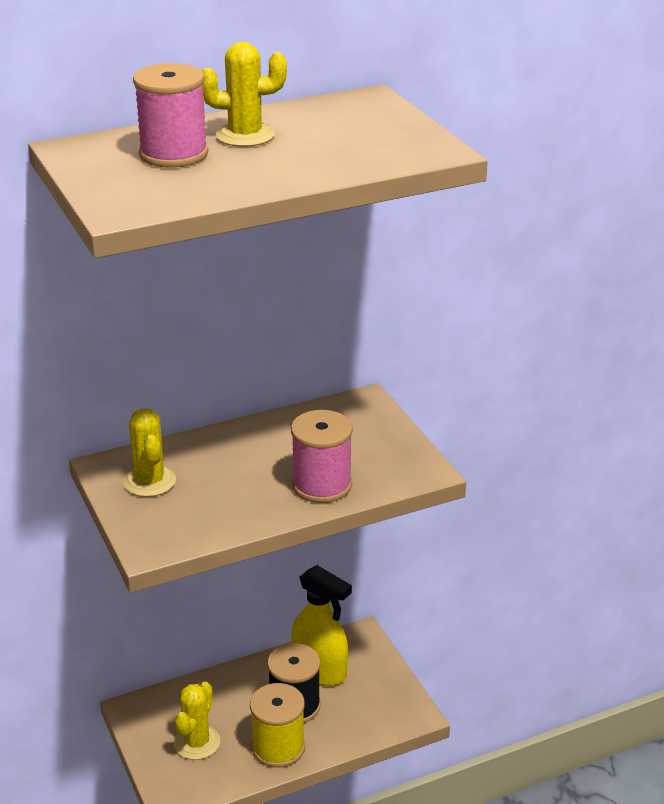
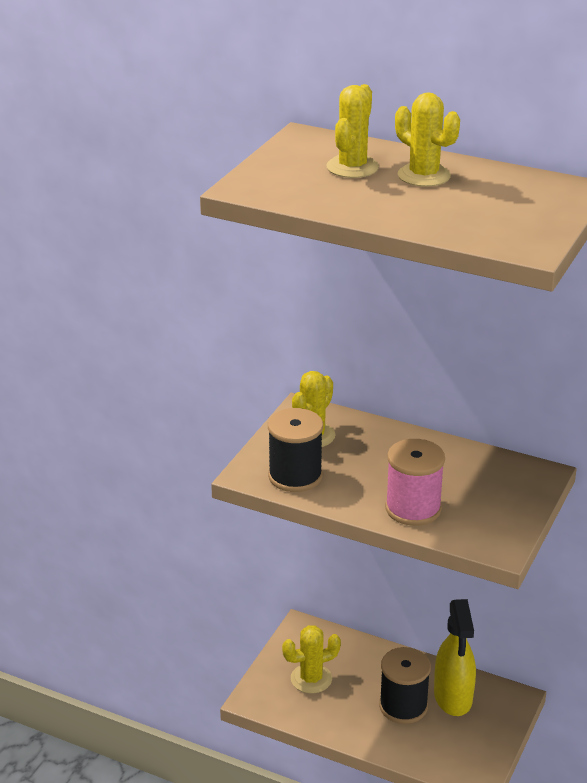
camera: 50 degrees right, 0 degrees up
pink spool [133,63,208,167] -> yellow cactus [326,84,379,178]
yellow spool [250,683,305,768] -> none
none -> black spool [268,408,323,492]

